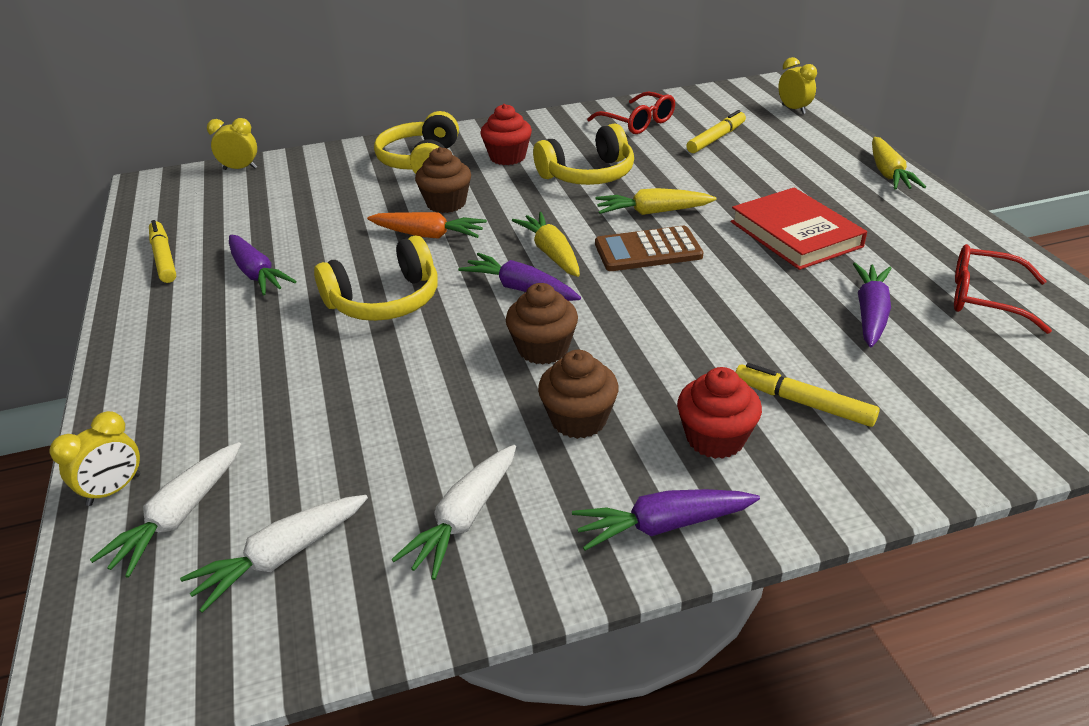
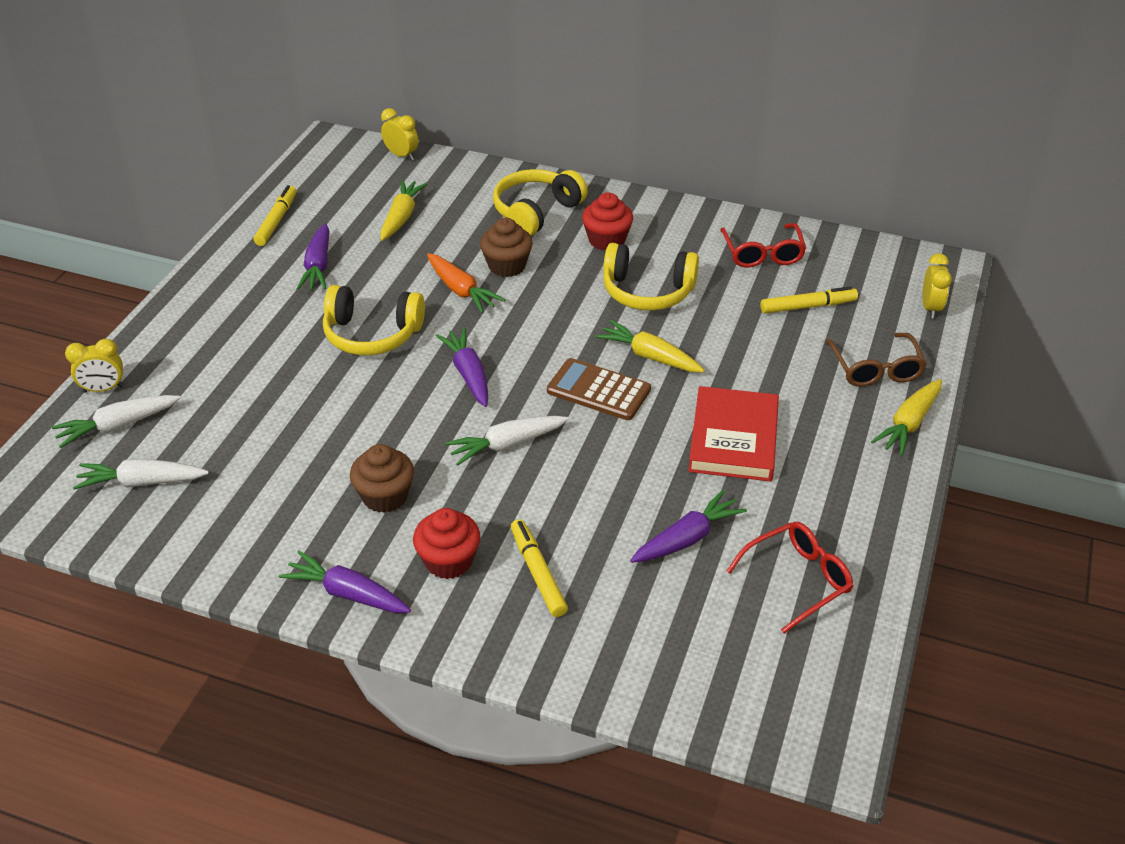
camera: 35 degrees right, 5 degrees up
white carrot [392,445,516,580] -> white carrot moved to [445,416,569,465]
brown cupcake [506,283,578,365] -> none
yellow carrot [512,212,580,277] -> yellow carrot moved to [380,180,428,241]
red glasses [954,244,1052,334] -> red glasses turned 90 degrees clockwise [726,522,853,634]
none -> brown glasses [825,333,927,386]

